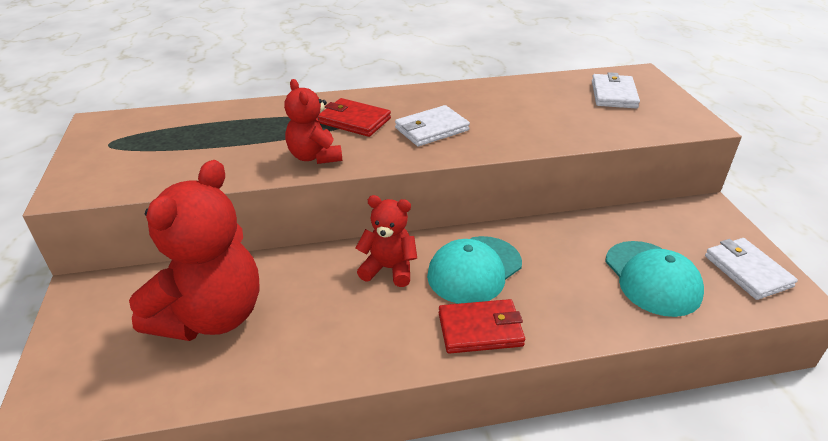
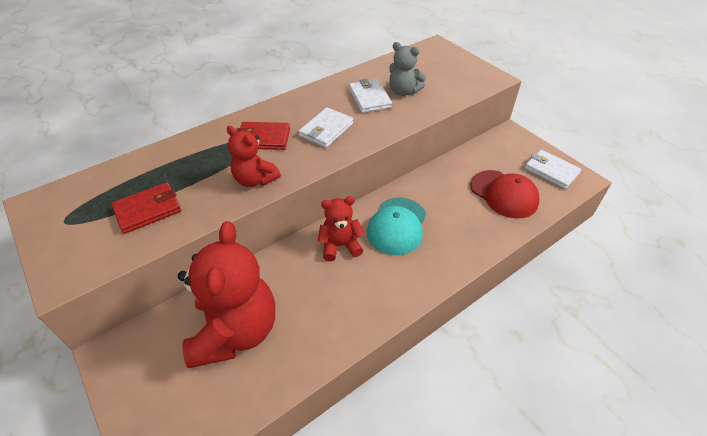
camera: 25 degrees left, 10 degrees up
red wallet [439,299,525,354] -> red wallet moved to [111,183,181,234]
white wallet [592,72,640,108] -> white wallet moved to [349,79,392,113]
turquoise cap [605,241,704,317] -> red cap [471,170,540,219]
none -> grey teddy bear [389,42,426,96]

